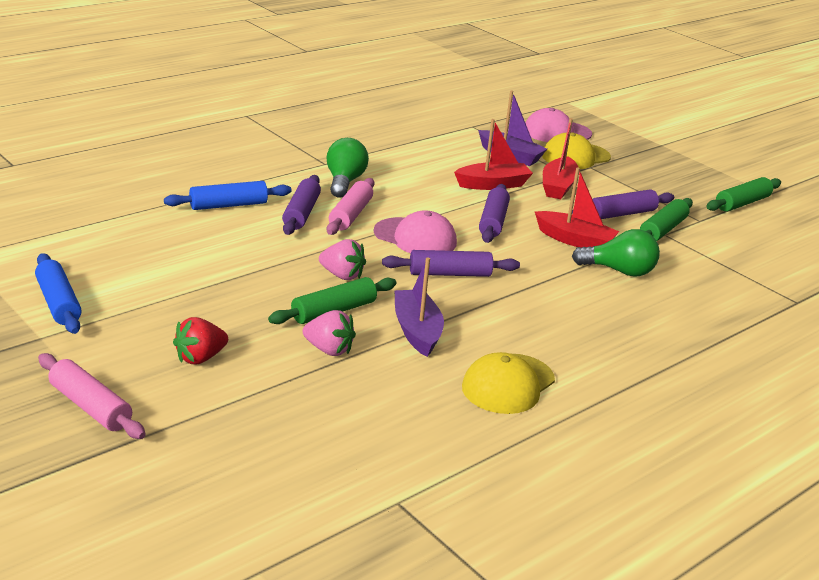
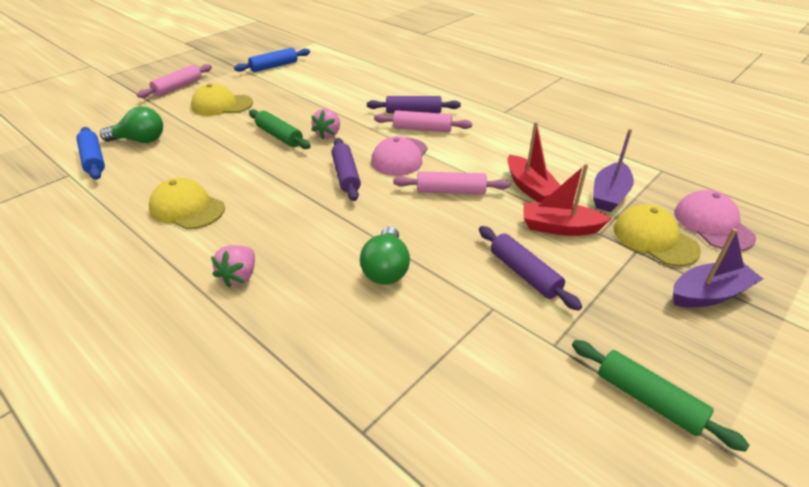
camera: 85 degrees right, 10 degrees up
blue rolling pin [164,181,291,210] -> blue rolling pin moved to [77,127,105,180]
red strawberry [173,317,228,365] -> yellow cap [191,84,253,116]
pink strawberry [303,310,356,356] -> pink strawberry moved to [211,245,255,288]
green light bulb [326,138,369,198] -> green light bulb moved to [100,106,163,143]
purple boat [394,257,444,357] -> purple boat moved to [673,228,763,307]
purple rolling pin [479,184,510,243] -> pink rolling pin [393,171,511,194]
red boat [535,167,620,248] -> none
green rolling pin [640,198,693,241] -> none

